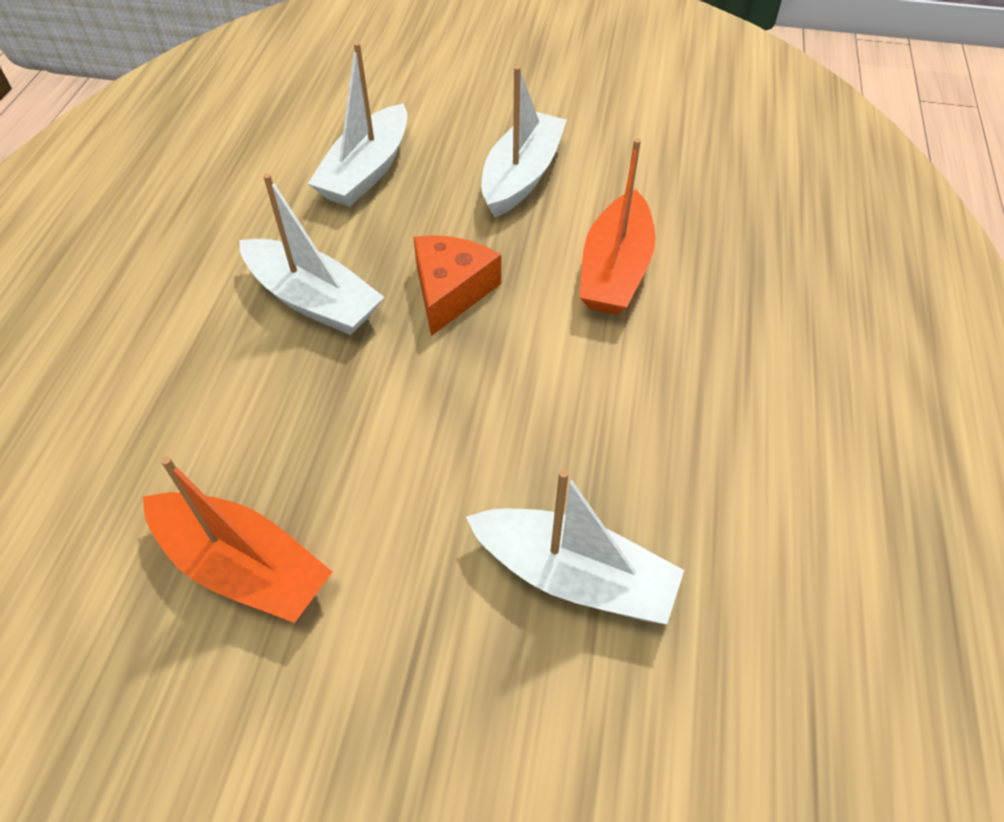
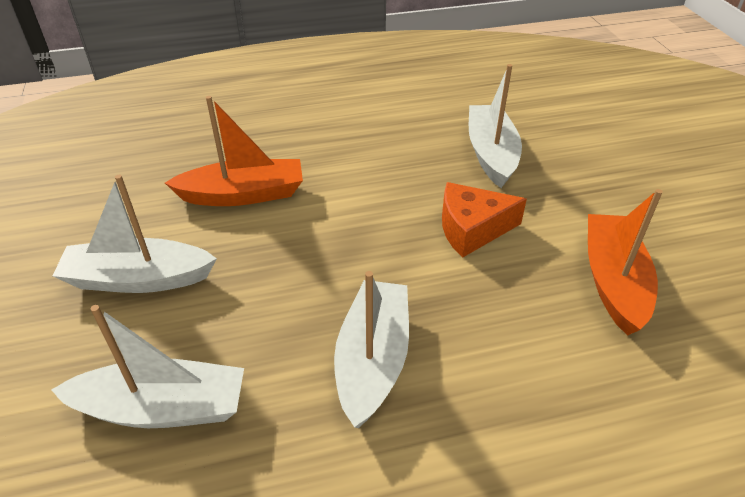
camera: 115 degrees left, 10 degrees down
orange cheese [413,235,501,336] -> orange cheese moved to [442,182,527,258]

